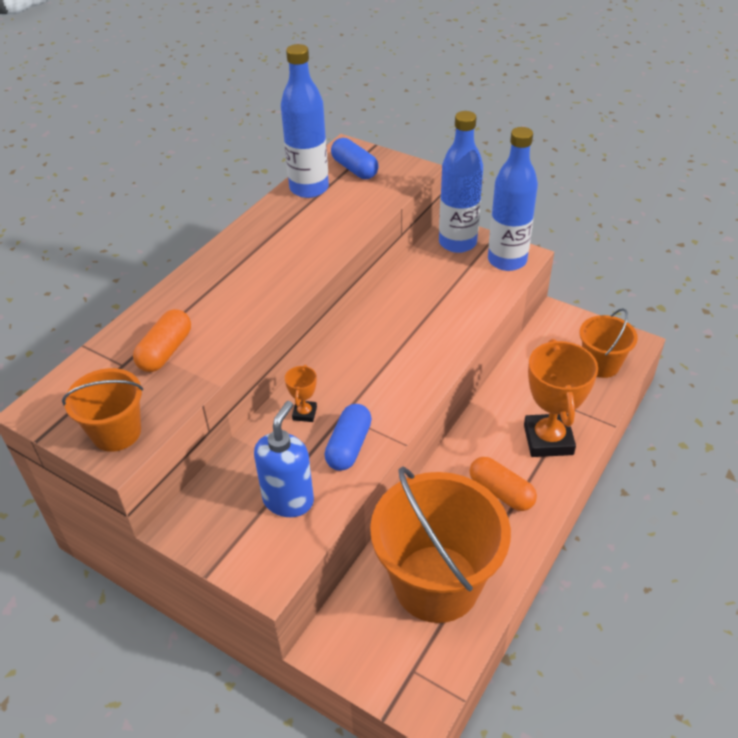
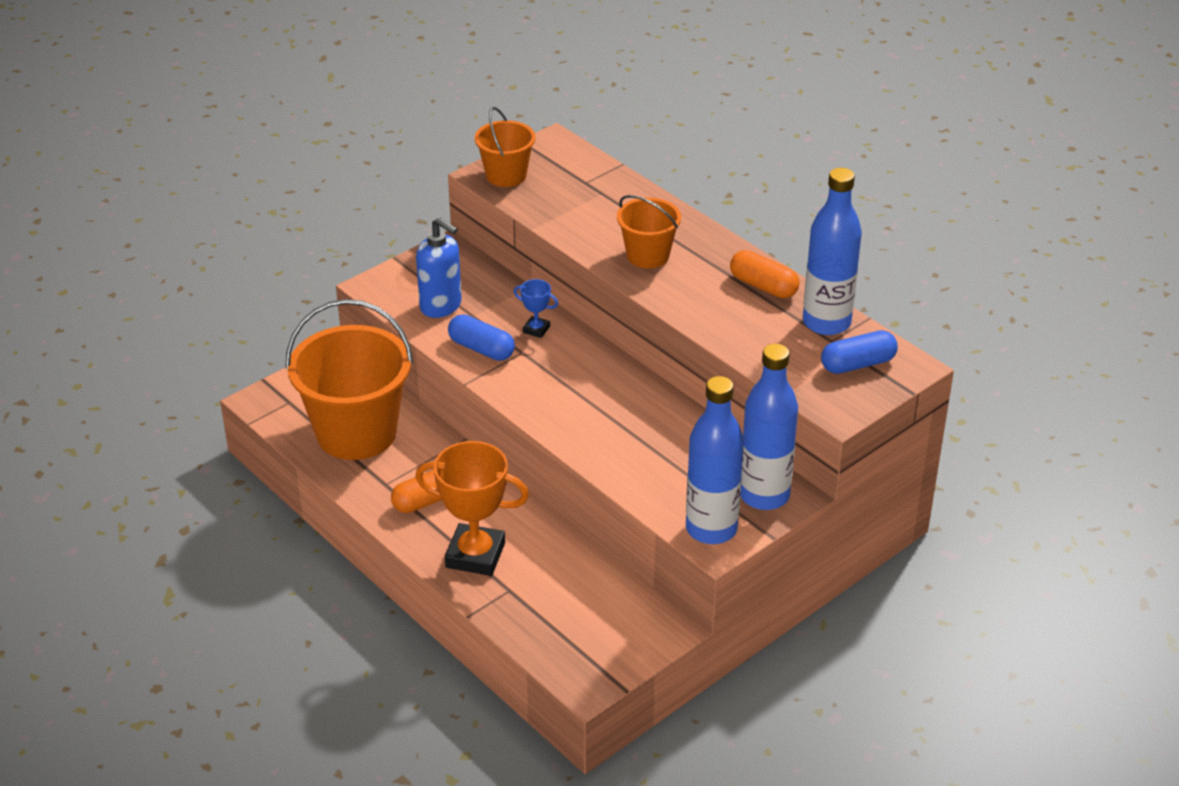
camera: 105 degrees right, 5 degrees down
orange capsule [133,309,191,372] -> orange capsule moved to [730,250,799,298]
orange trophy [285,365,317,422] -> blue trophy [514,279,558,338]
orange bucket [580,308,638,378] -> orange bucket moved to [617,195,681,268]

